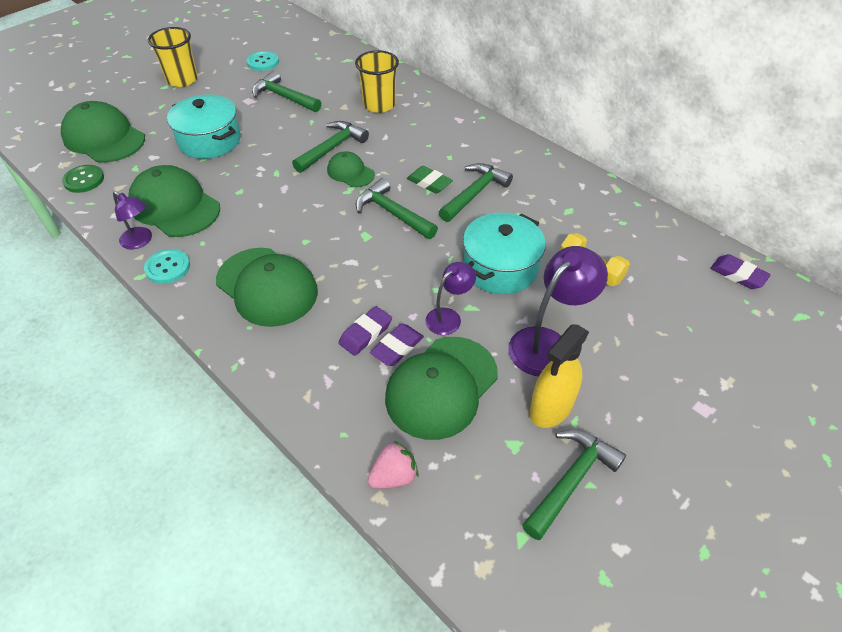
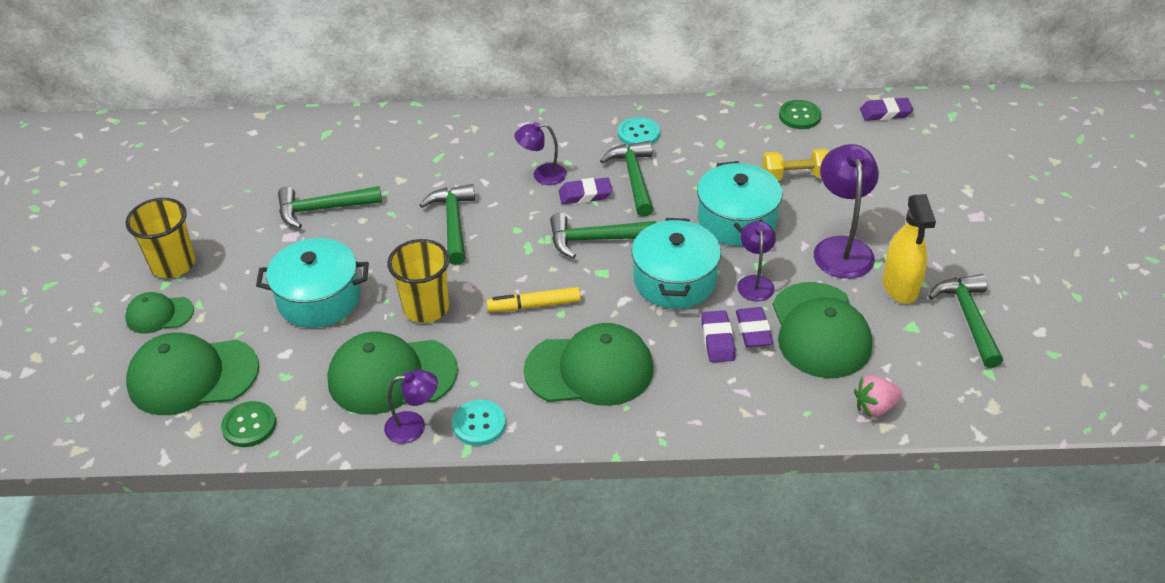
camera: 45 degrees left, 5 degrees down
turquoise button [247,51,279,71] -> turquoise button moved to [618,117,660,145]
green cap [327,151,375,187] -> green cap moved to [125,292,194,334]
yellow cup [355,50,399,113] -> yellow cup moved to [387,239,450,323]
pink strawberry [368,441,419,489] -> pink strawberry turned 120 degrees counterclockwise [854,375,903,417]
green eraser [407,166,453,193] -> purple eraser [559,178,612,204]
none -> yellow marker [486,287,581,312]
none -> purple lamp [514,122,567,185]
none -> turquoise pot [632,218,721,309]
none -> green button [779,100,821,129]

